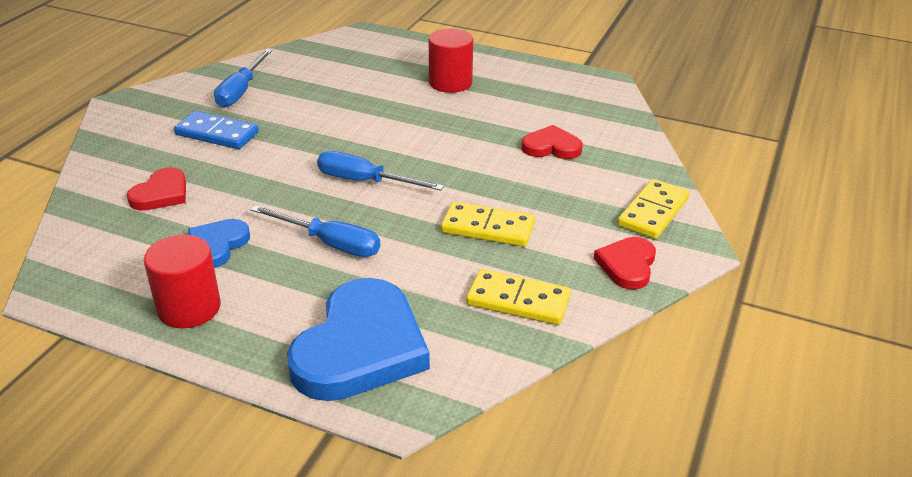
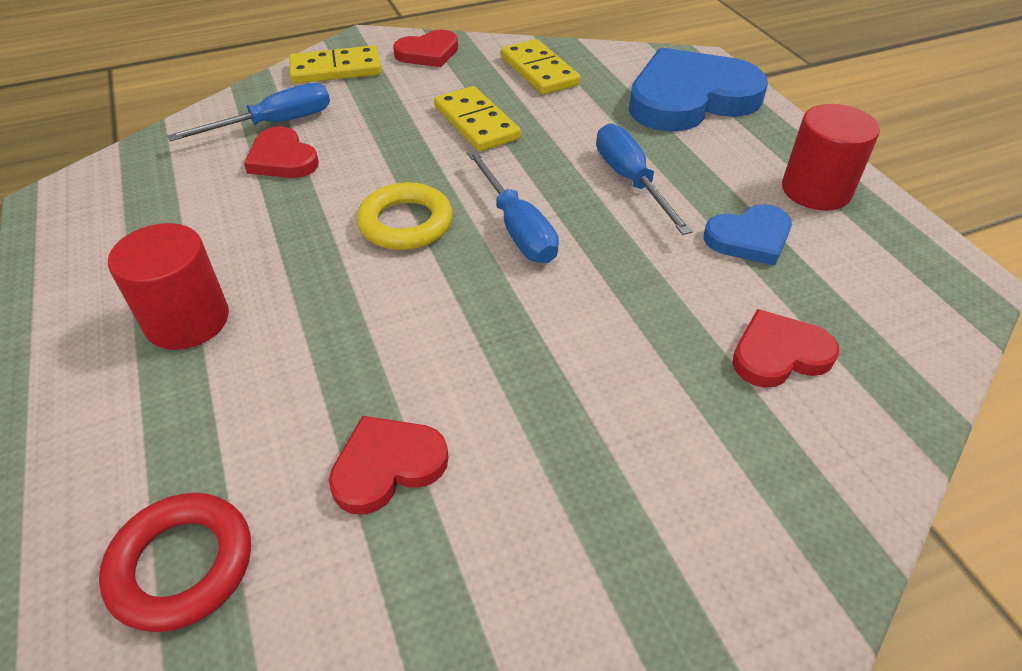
camera: 135 degrees left, 10 degrees up
blue domino [174,111,259,149] -> none
blue screwdriver [214,49,272,107] -> blue screwdriver moved to [167,83,330,141]
none -> red ring [99,493,251,632]
none -> red heart [329,416,448,515]
none -> yellow ring [357,182,453,250]

